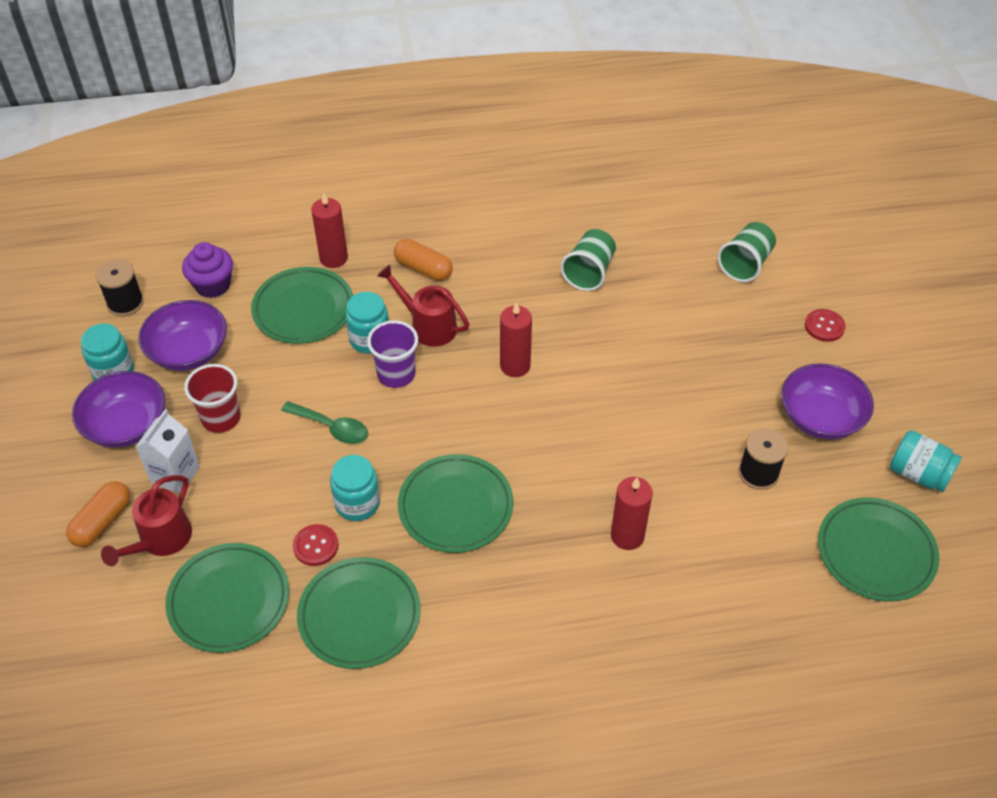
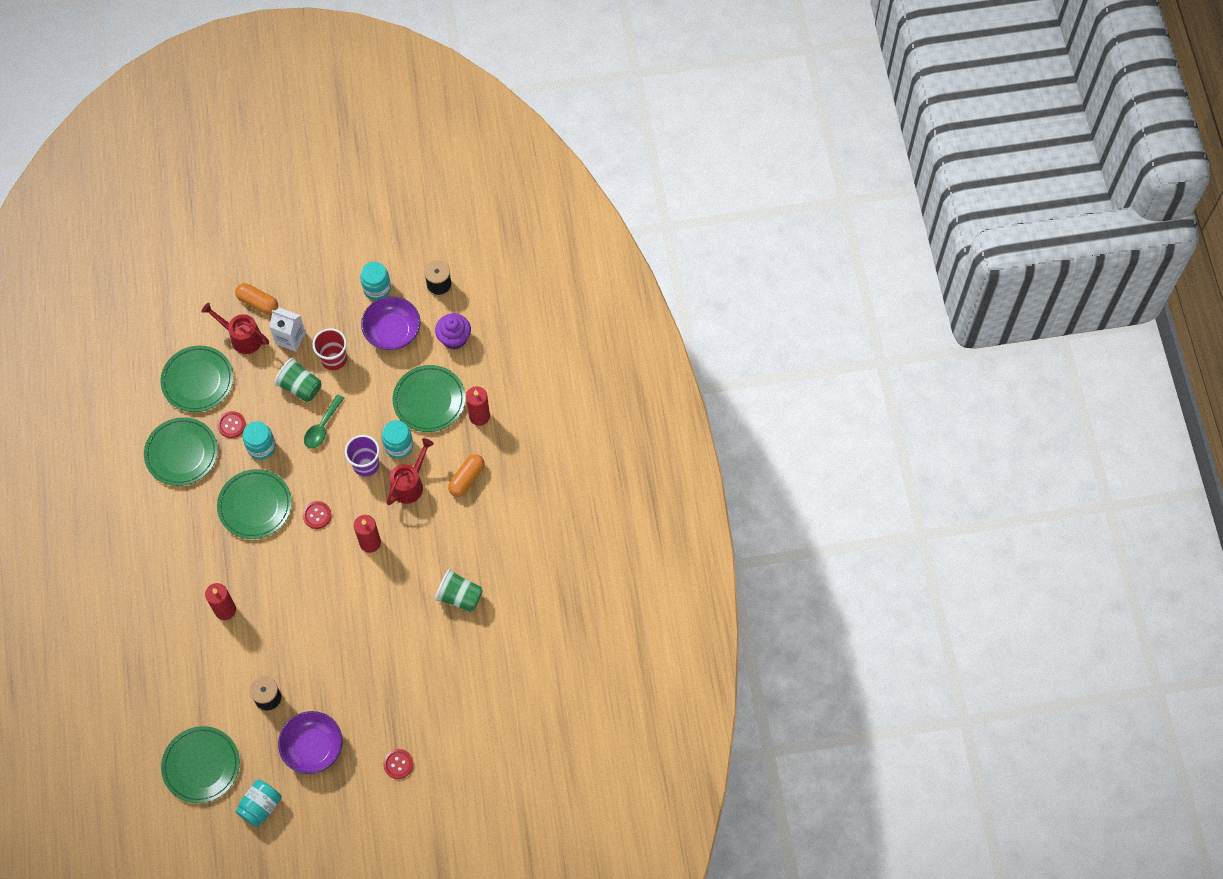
camera: 90 degrees right, 15 degrees up
purple bowl [72,371,165,448] -> none
green cup [718,222,776,282] -> green cup moved to [274,358,321,402]
none -> red button [303,501,332,529]

